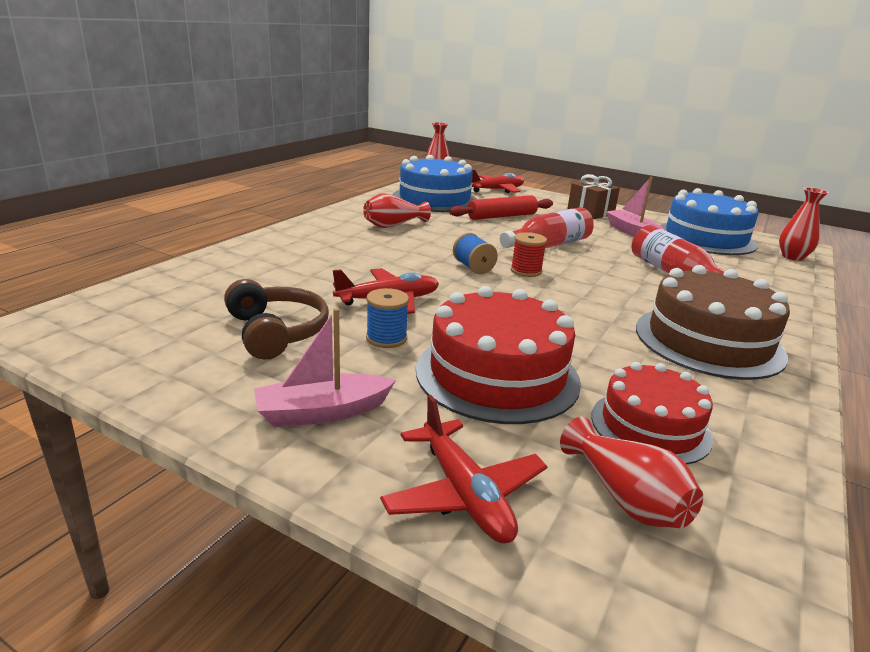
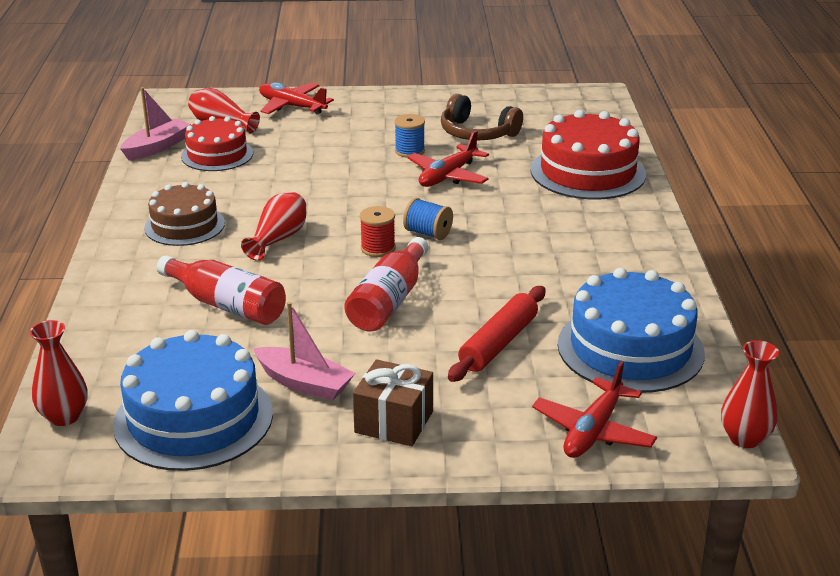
camera: 150 degrees right, 5 degrees up
pink boat [254,308,396,427] -> pink boat moved to [120,87,191,160]
red vase [363,193,431,228] -> red vase moved to [241,192,306,261]
red cake [416,286,581,424] -> red cake moved to [531,110,646,200]
brown cake [636,265,790,380] -> brown cake [144,182,225,246], size x0.64

